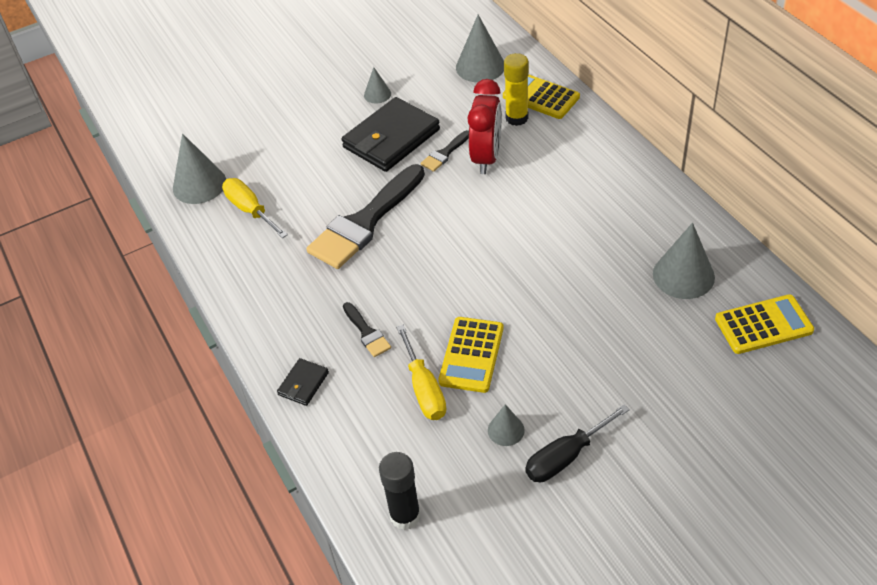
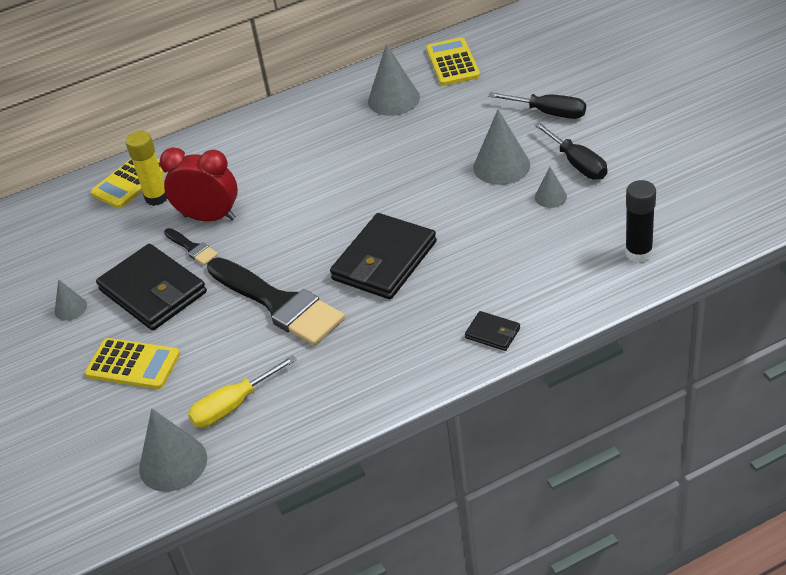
camera: 85 degrees left, 5 degrees down
black brush [343,302,391,357] -> none
yellow screwdriver [396,325,447,420] -> none
yellow calculator [438,317,504,393] -> yellow calculator moved to [85,338,180,389]
grey cone [456,15,504,83] -> grey cone moved to [473,109,530,185]
none -> black wallet [330,213,437,299]
none -> black screwdriver [488,92,586,119]

